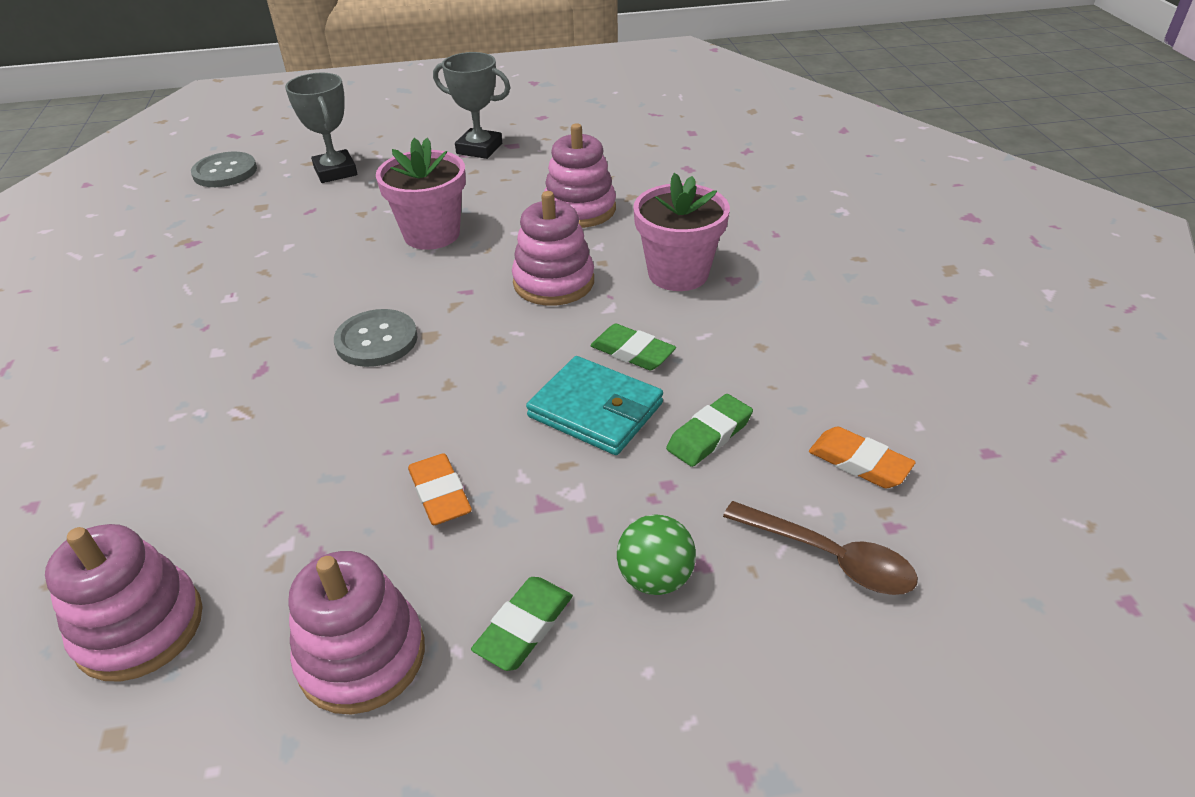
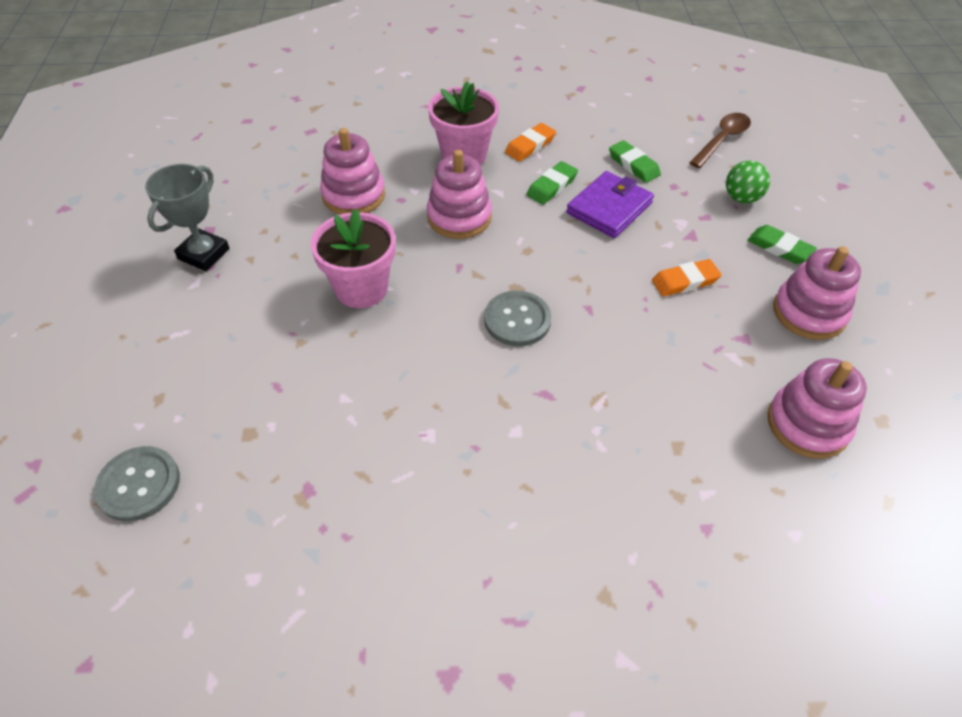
camera: 85 degrees left, 10 degrees up
grey trophy [285,73,357,183] -> none
turquoise wallet [526,356,663,455] -> purple wallet [566,171,654,238]
orange eraser [809,426,916,488] -> orange eraser moved to [505,123,556,162]

